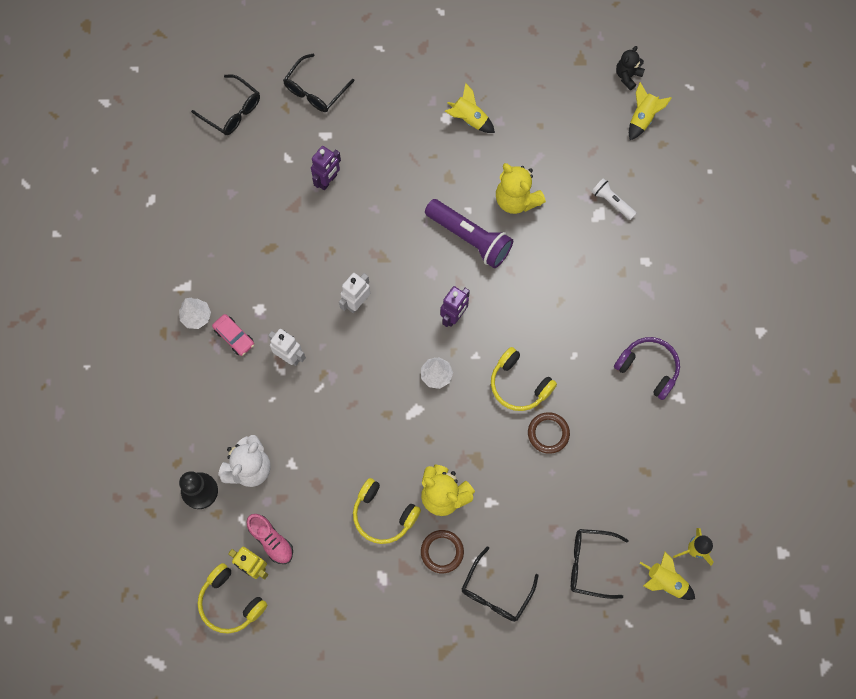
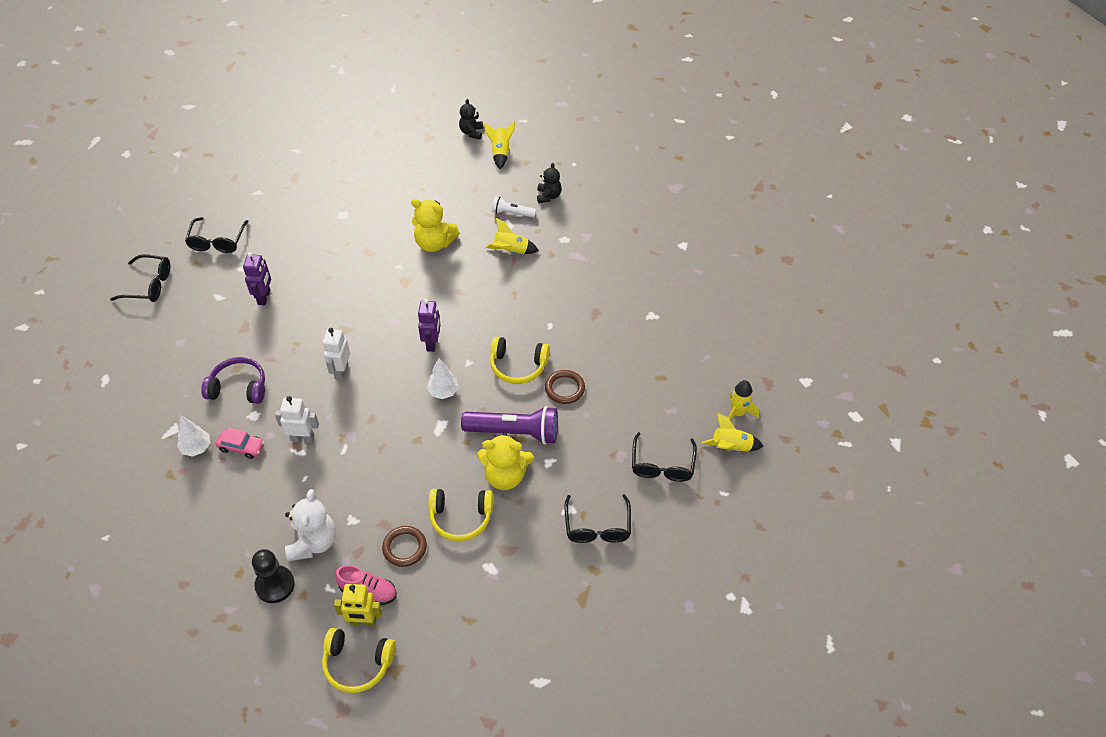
camera: 30 degrees left, 20 degrees down
brown ring [421,530,464,573] -> brown ring moved to [382,526,427,567]
purple flashlight [425,199,513,268] -> purple flashlight moved to [461,406,558,444]
yellow rocket [445,83,495,133] -> yellow rocket moved to [485,218,539,254]
black glasses [571,529,629,599] -> black glasses turned 60 degrees counterclockwise [632,432,697,482]
purple headphones [614,337,680,400] -> purple headphones moved to [201,357,265,404]
none -> black teddy bear [537,163,562,203]

